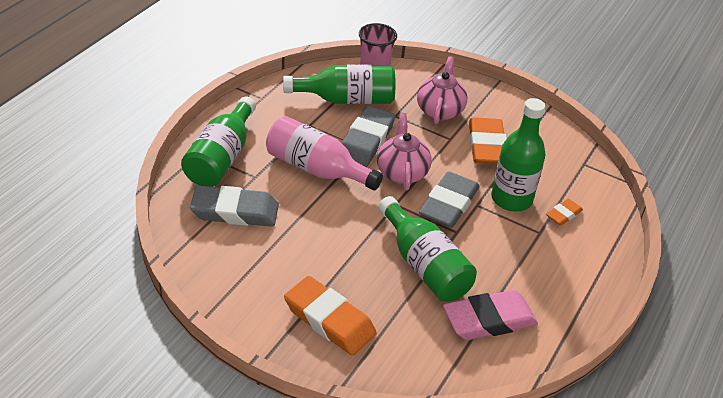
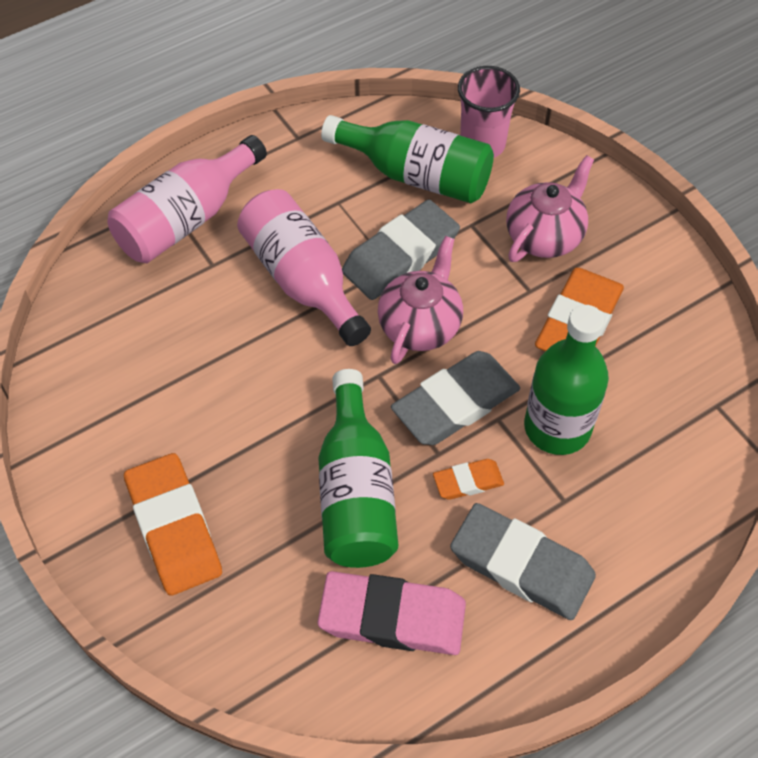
camera: 30 degrees right, 15 degrees up
green bottle [181,97,256,187] -> pink bottle [108,135,267,263]
grey eraser [190,185,279,227] -> grey eraser moved to [450,503,596,620]
orange eraser [546,199,583,225] -> orange eraser moved to [433,459,504,500]

